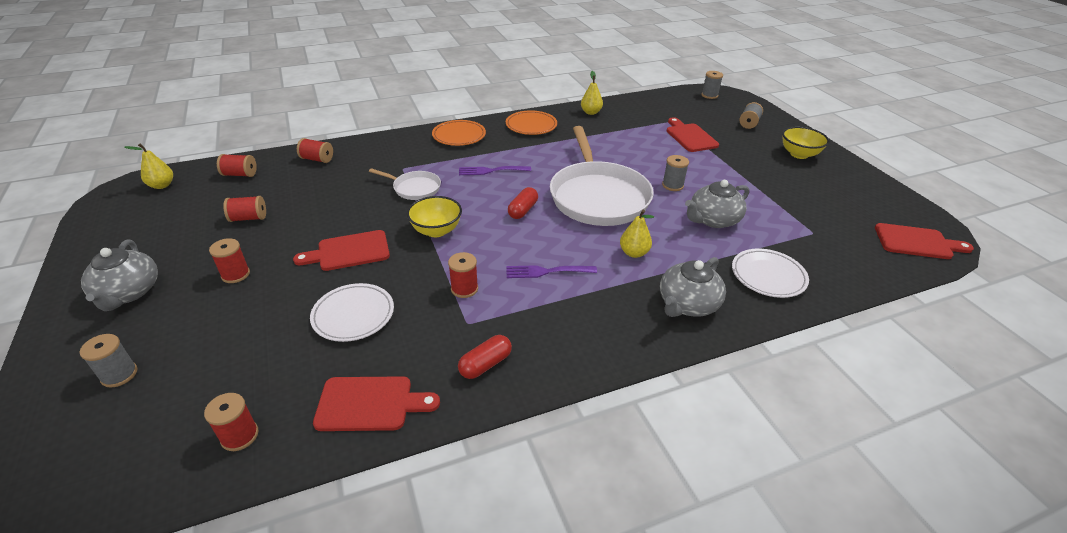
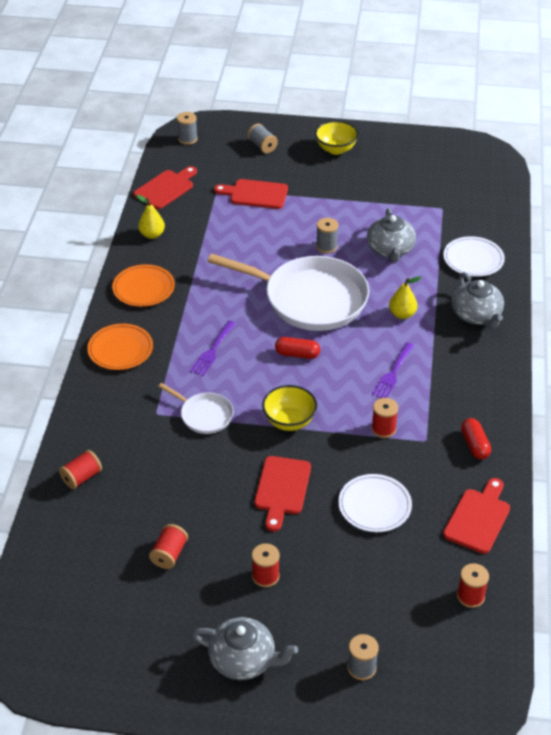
camera: 60 degrees left, 5 degrees up
yellow pear [124,143,173,189] -> none
red spool [217,154,257,177] -> none
white pan [369,168,441,200] -> white pan turned 75 degrees clockwise [158,383,234,434]
red capsule [508,187,538,219] -> red capsule turned 45 degrees counterclockwise [275,337,320,359]
red cutting board [875,223,974,259] -> red cutting board moved to [133,166,197,209]

